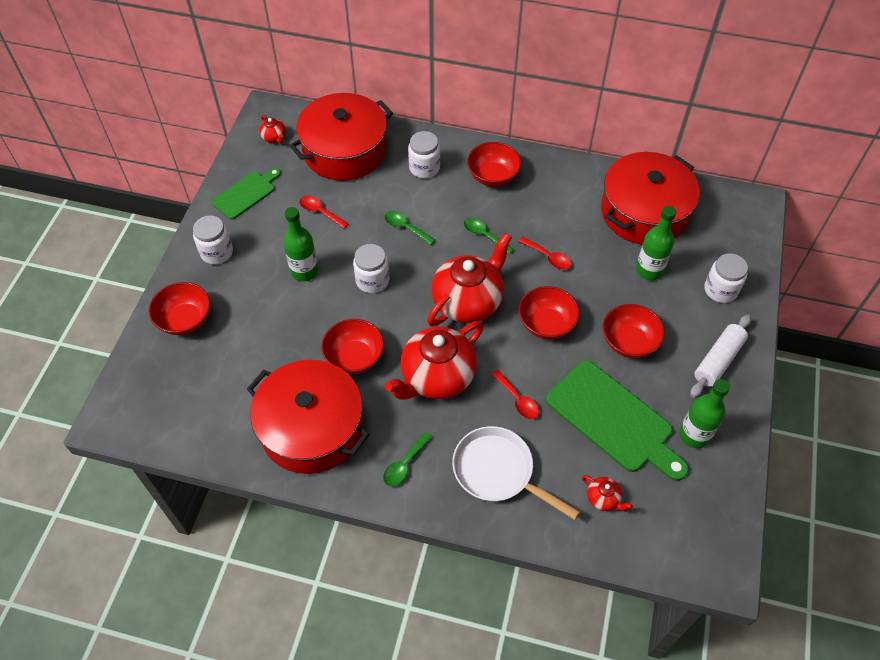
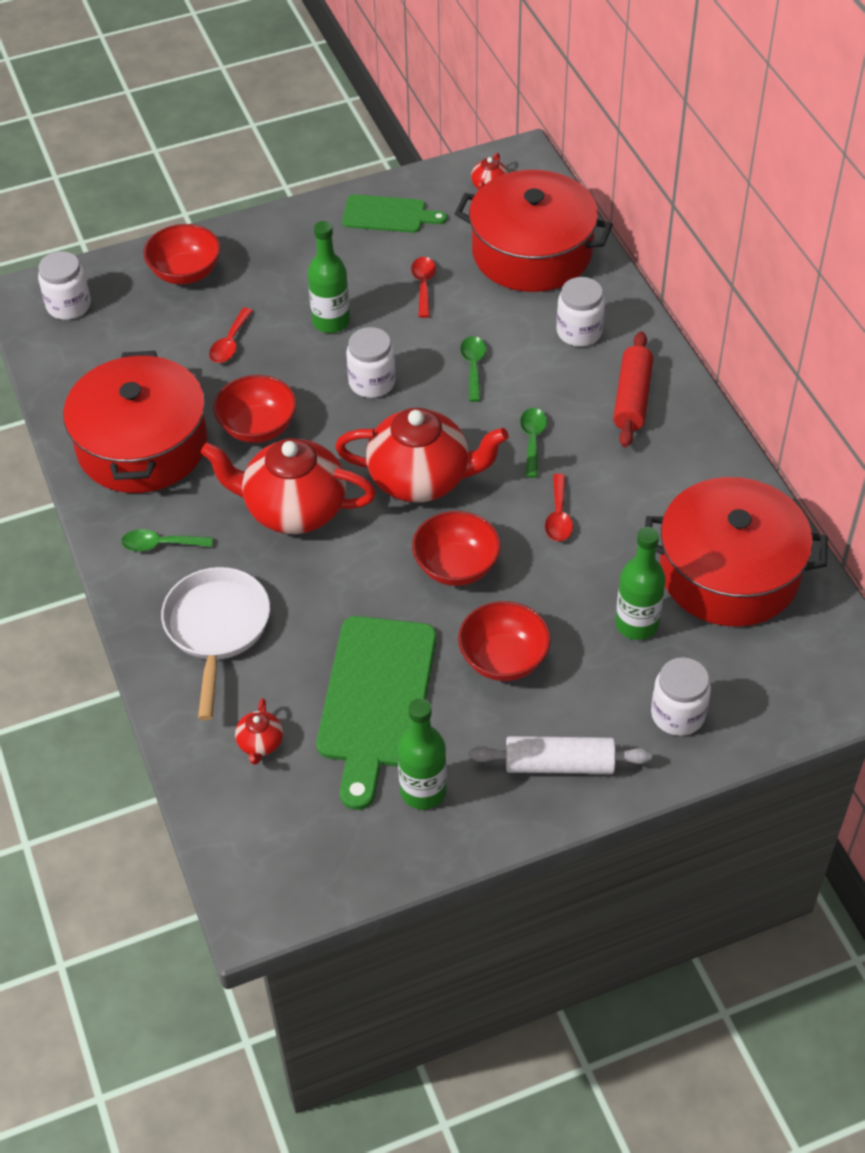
camera: 55 degrees right, 5 degrees down
white jar [193,215,233,265] -> white jar moved to [38,251,91,320]
red bowl [467,142,521,187] -> red rolling pin [613,331,653,447]
red spoon [491,370,539,419] -> red spoon moved to [209,308,253,363]

